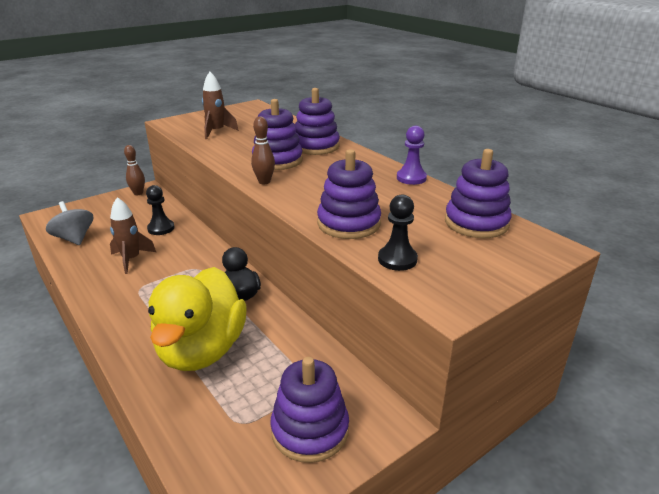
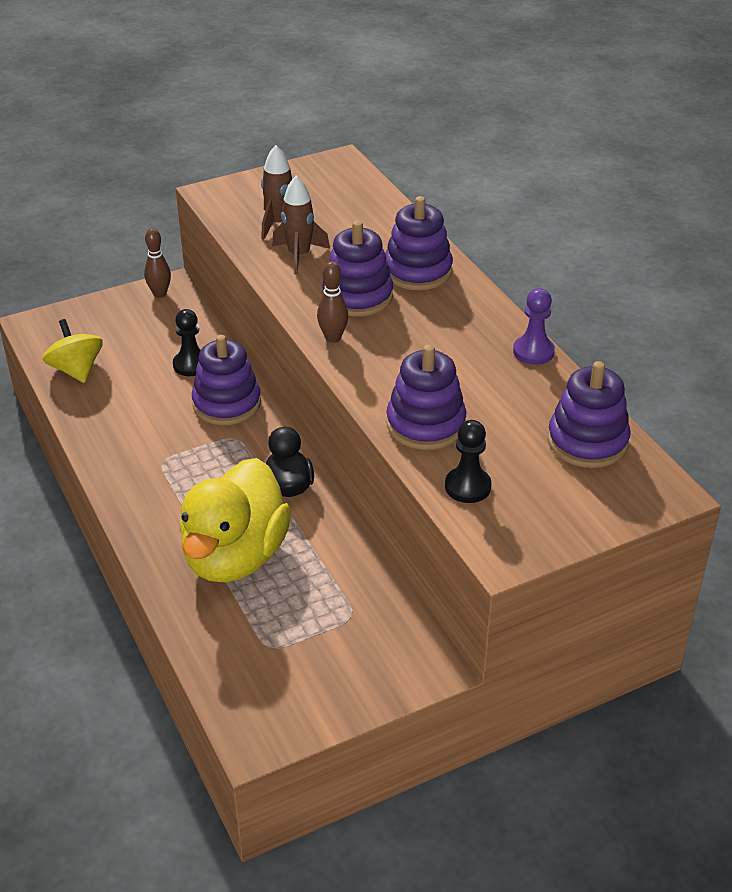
camera: 10 degrees right, 10 degrees up
grey spinning top [46,201,93,245] -> yellow spinning top [43,319,103,383]
brown rocket [110,197,156,274] -> brown rocket moved to [272,175,330,275]
purple stacking toy [270,357,349,463] -> purple stacking toy moved to [192,335,261,425]

